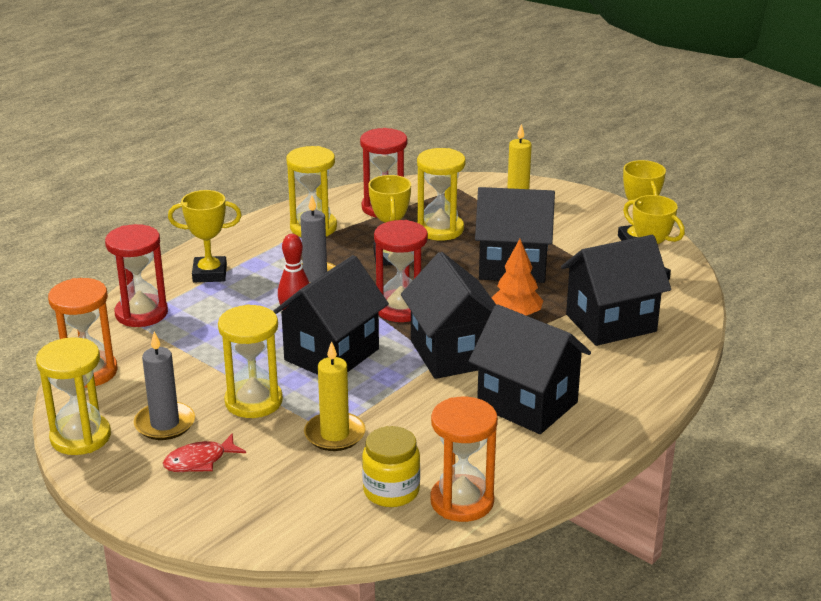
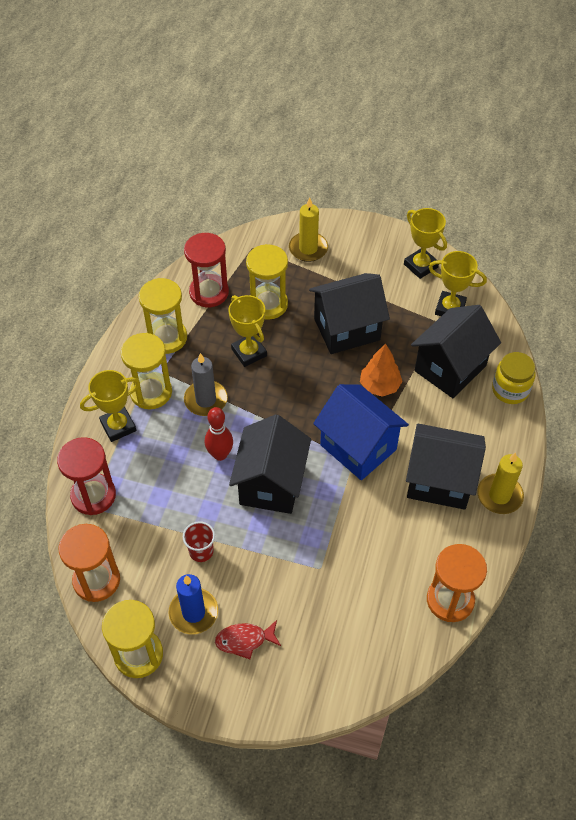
camera: 25 degrees left, 25 degrees up
grey candle [134,332,195,440] -> blue candle [169,574,218,634]
red fish [163,433,246,472] -> red fish turned 45 degrees clockwise [215,620,281,659]
yellow hourglass [218,304,283,418] -> yellow hourglass moved to [121,333,172,409]
yellow candle [304,341,366,451] -> yellow candle moved to [477,452,524,514]
yellow jar [362,426,420,507] -> yellow jar moved to [492,352,536,404]
red hourglass [374,220,428,322] -> none
black house [401,252,496,379] -> blue house [313,384,409,480]
none -> red cup [183,521,215,562]

